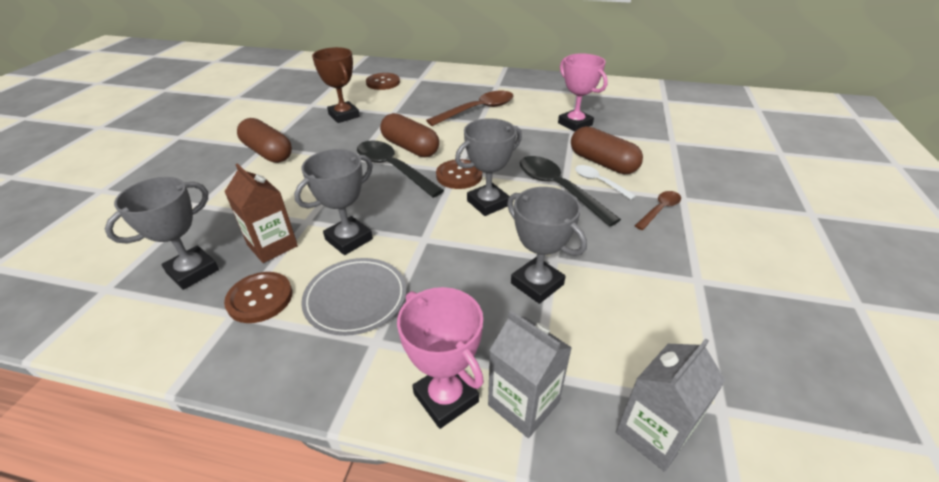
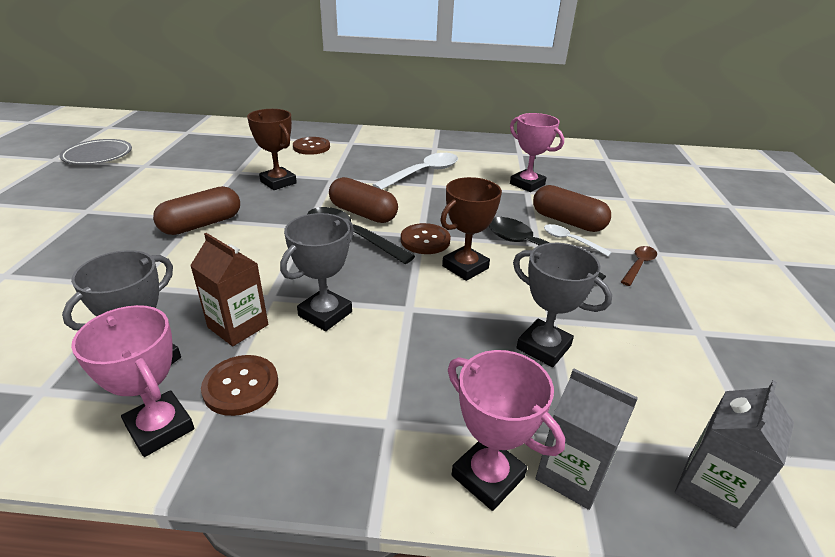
camera: 10 degrees left, 5 degrees down
brown capsule [237,118,292,163] -> brown capsule turned 75 degrees counterclockwise [153,186,240,235]
grey plate [301,258,406,336] -> grey plate moved to [59,139,132,165]
brown spoon [426,91,513,126] -> white spoon [373,153,458,189]
grey trophy [455,118,522,216] -> brown trophy [440,177,502,281]
none -> pink trophy [71,305,194,457]

